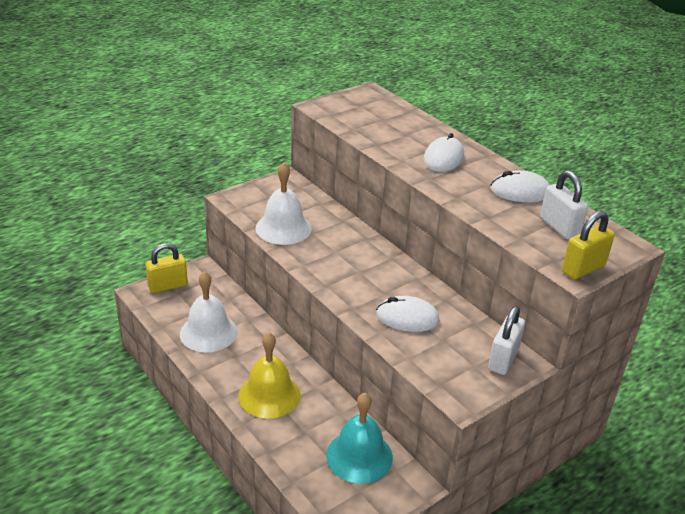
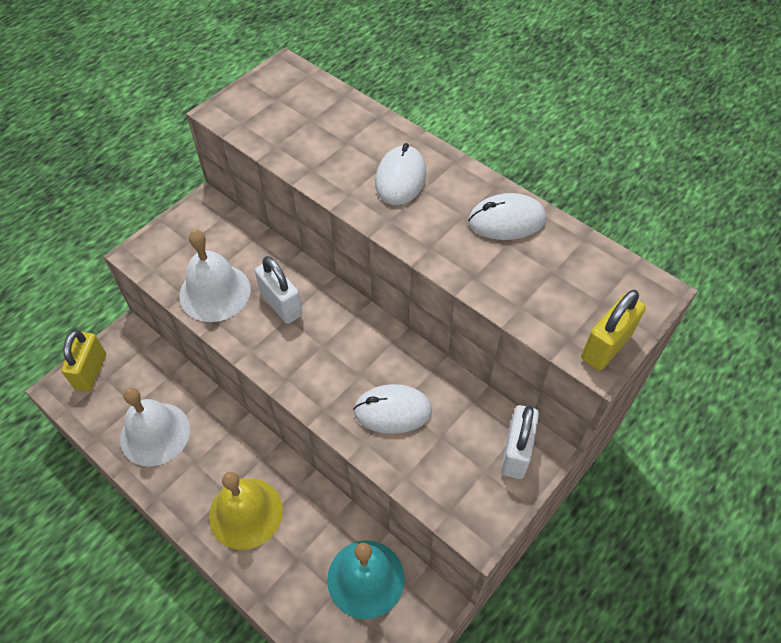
camera: 10 degrees left, 20 degrees up
yellow padlock [145,243,188,293] -> yellow padlock turned 45 degrees counterclockwise [61,330,106,391]
white padlock [540,171,588,239] -> white padlock moved to [255,256,302,324]

